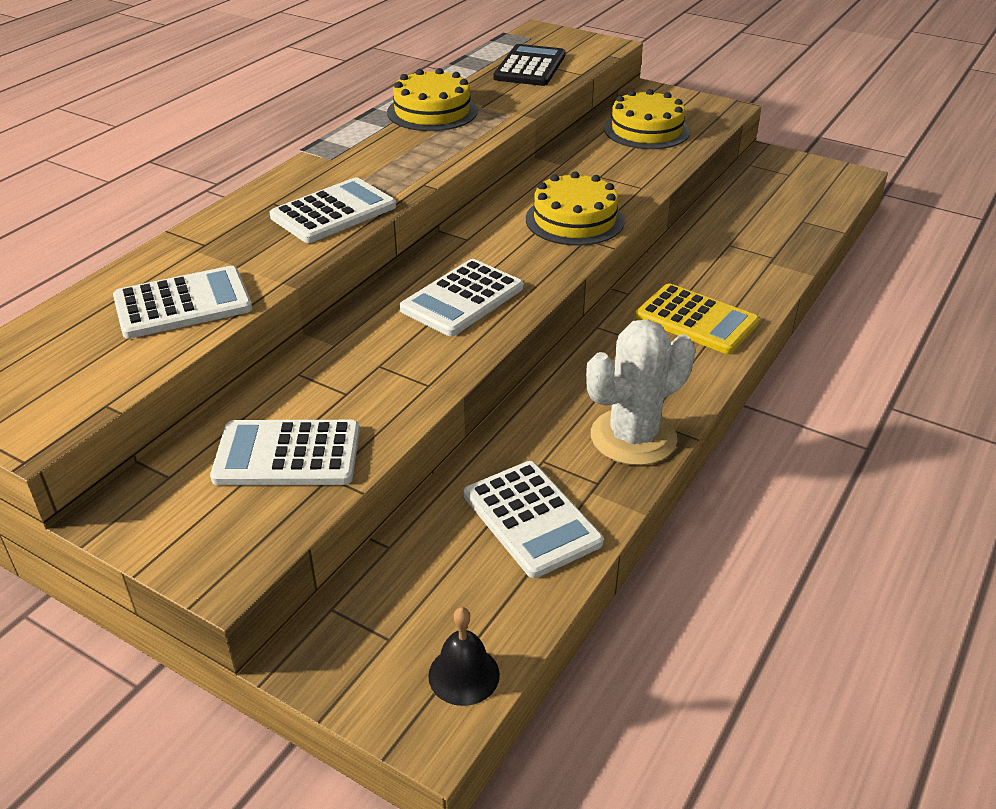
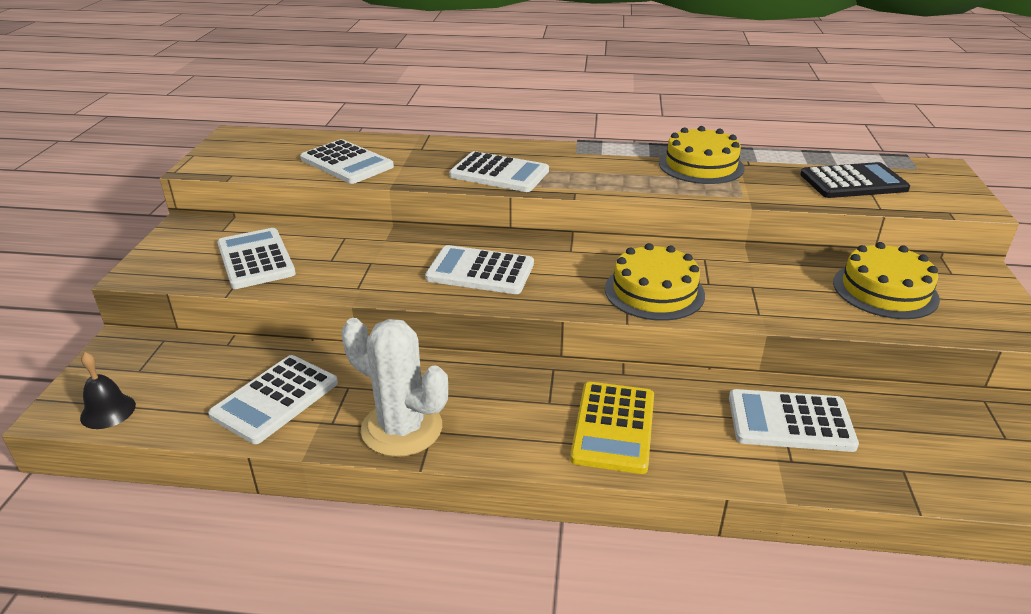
camera: 65 degrees right, 5 degrees down
none -> white calculator [729,389,859,452]

